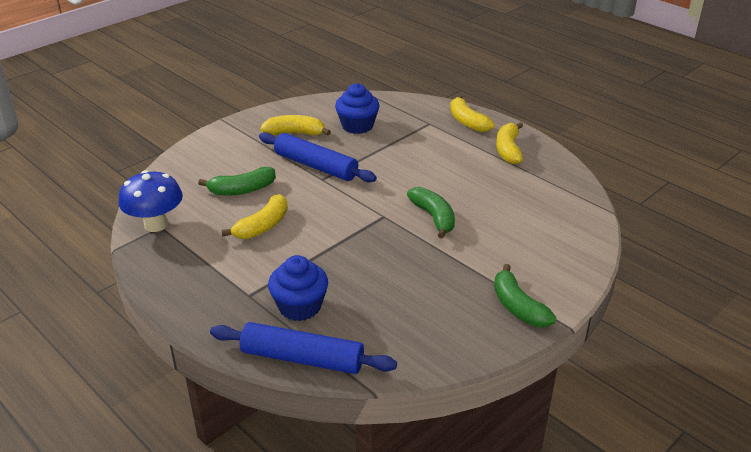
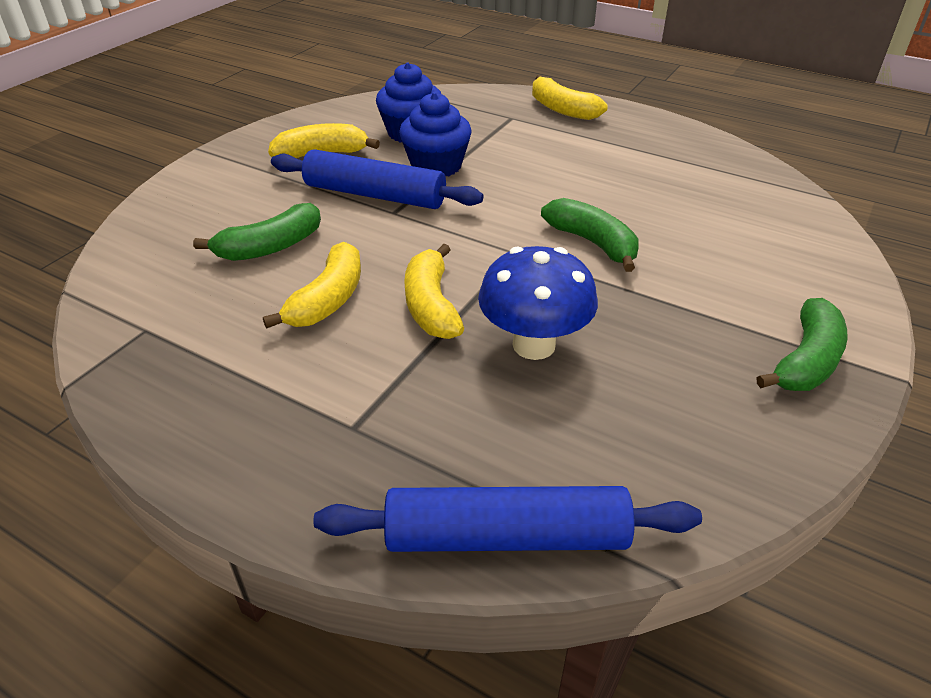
camera: 15 degrees left, 5 degrees up
blue mushroom [119,170,183,232] -> blue mushroom moved to [478,246,598,360]
blue cupcake [268,255,328,321] -> blue cupcake moved to [399,92,472,177]
green banana [494,264,556,327] -> green banana turned 105 degrees counterclockwise [756,298,848,391]
yellow banana [496,122,523,164] -> yellow banana moved to [404,244,464,339]

